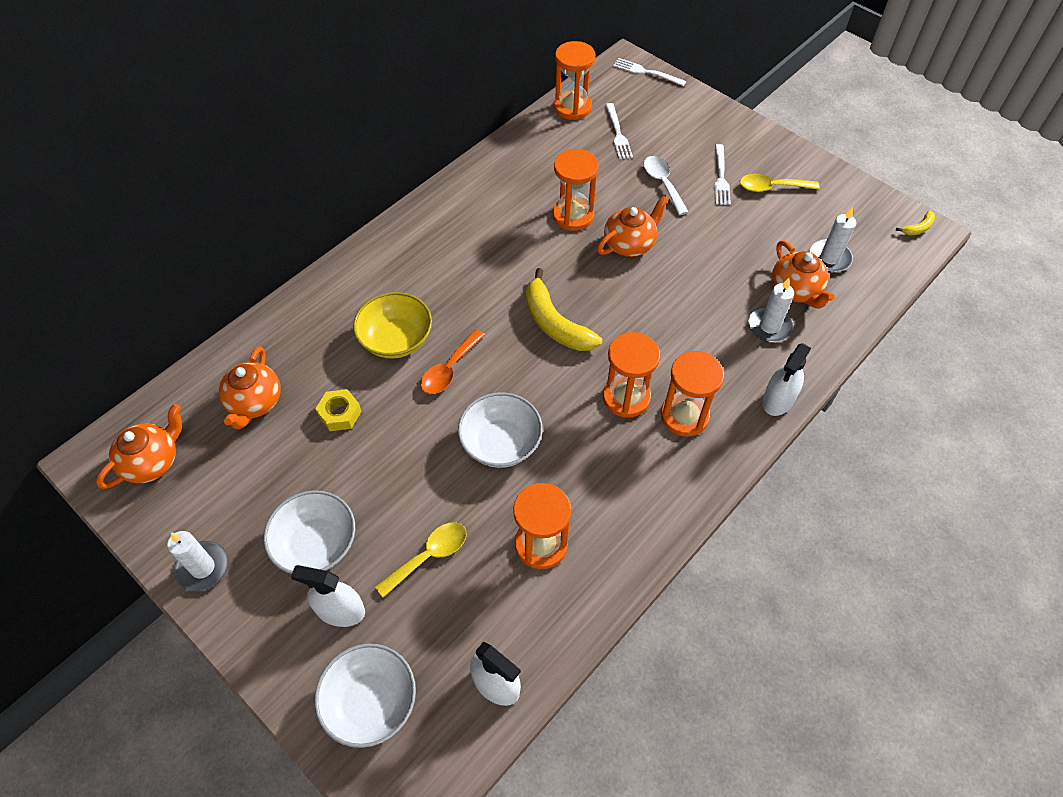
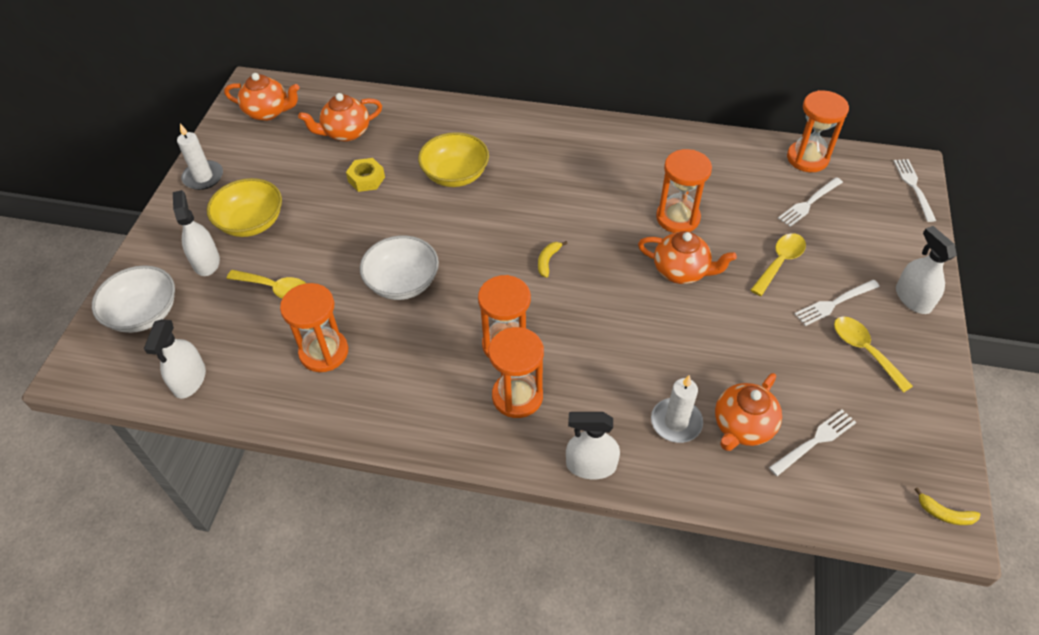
camera: 60 degrees right, 5 degrees down
white bowl [263,490,355,574] -> yellow bowl [207,178,282,237]
orange spoon [421,329,485,394] -> none
yellow banana [526,268,602,351] -> yellow banana [538,241,568,278], size x0.45
white spoon [644,156,689,215] -> yellow spoon [751,233,806,296]
white candle [810,207,856,272] -> white fork [769,409,856,476]
none -> white spray bottle [896,226,957,314]

